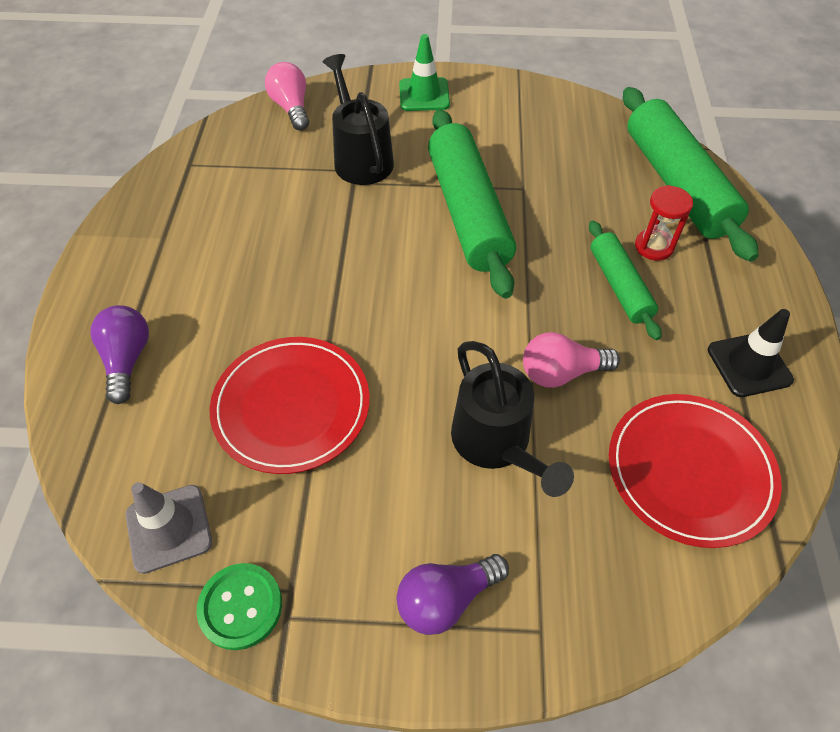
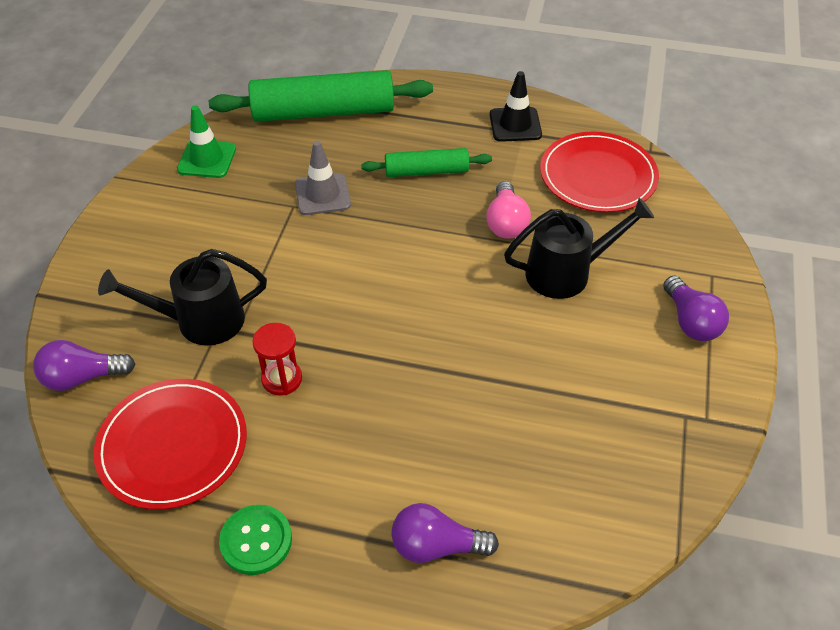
camera: 80 degrees left, 5 degrees down
grey traffic cone [126,482,212,574] -> grey traffic cone moved to [295,141,351,215]
green button [197,563,282,650] -> green button moved to [219,505,292,575]
red plate [210,337,370,474] -> red plate moved to [93,379,247,510]
pink light bulb [265,62,309,130] -> purple light bulb [33,340,135,391]
green traffic cone [399,34,450,111] -> green traffic cone moved to [177,106,236,178]
green rolling pin [428,109,516,299] -> none
red hourglass [635,185,693,261] -> red hourglass moved to [252,323,302,396]

